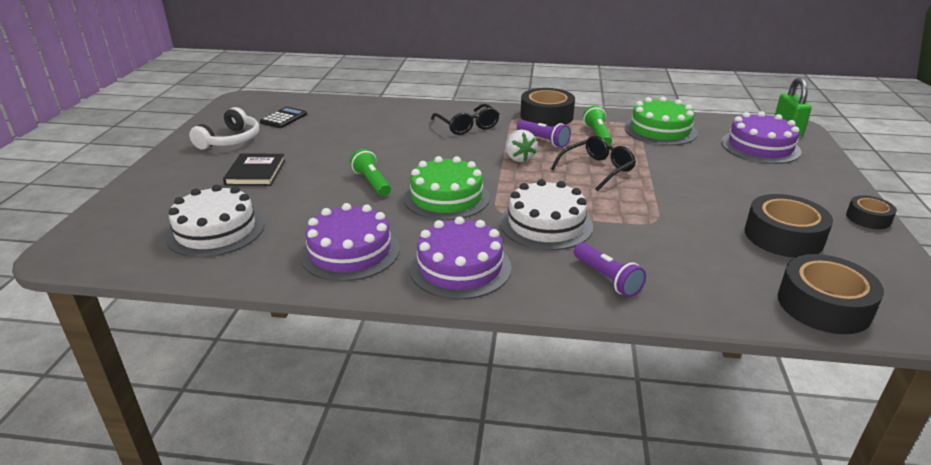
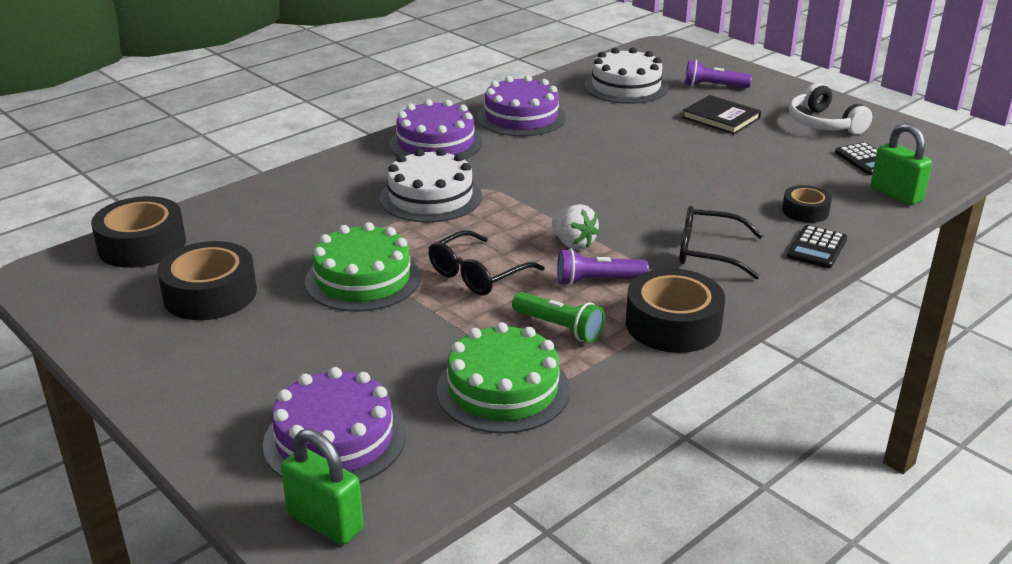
camera: 130 degrees right, 0 degrees up
green flashlight [350,149,391,196] -> none
green cake [403,156,490,220] -> green cake moved to [305,222,421,312]
white strawberry [506,130,537,162] -> white strawberry turned 150 degrees counterclockwise [552,204,600,250]
black glasses [551,136,636,191] -> black glasses turned 45 degrees clockwise [428,230,545,295]
purple flashlight [574,243,646,297] -> purple flashlight moved to [685,60,752,88]
black tape [846,195,897,229] -> black tape moved to [782,185,832,223]
none -> black calculator [787,225,847,268]
none -> green padlock [871,123,932,205]

